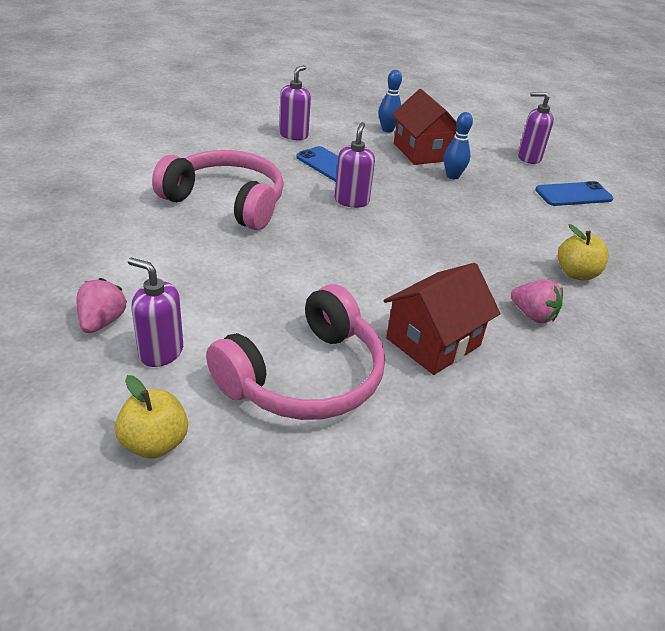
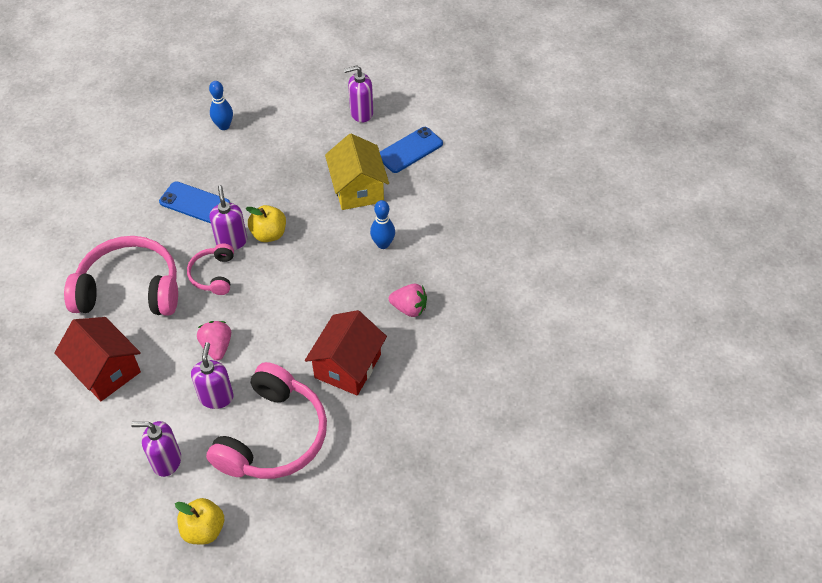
camera: 20 degrees left, 15 degrees up
pink strawberry [77,278,127,333] -> pink strawberry moved to [197,321,231,361]
purple soap dispenser [279,65,311,140] -> purple soap dispenser moved to [191,342,234,409]
red house [392,89,457,165] -> red house moved to [54,317,141,401]
blue bowling pin [444,112,473,179] -> blue bowling pin moved to [370,200,395,249]
yellow apple [558,224,609,281] -> yellow apple moved to [246,205,286,242]
none -> pink headphones [187,243,234,295]
none -> yellow house [325,134,389,210]

